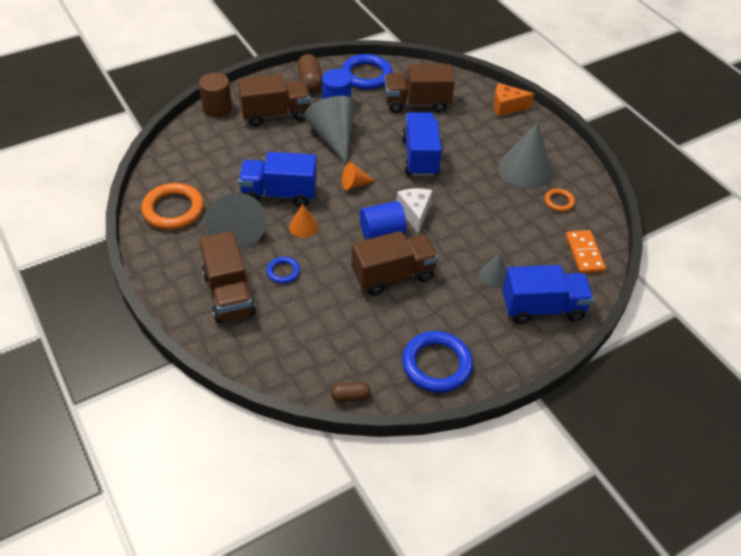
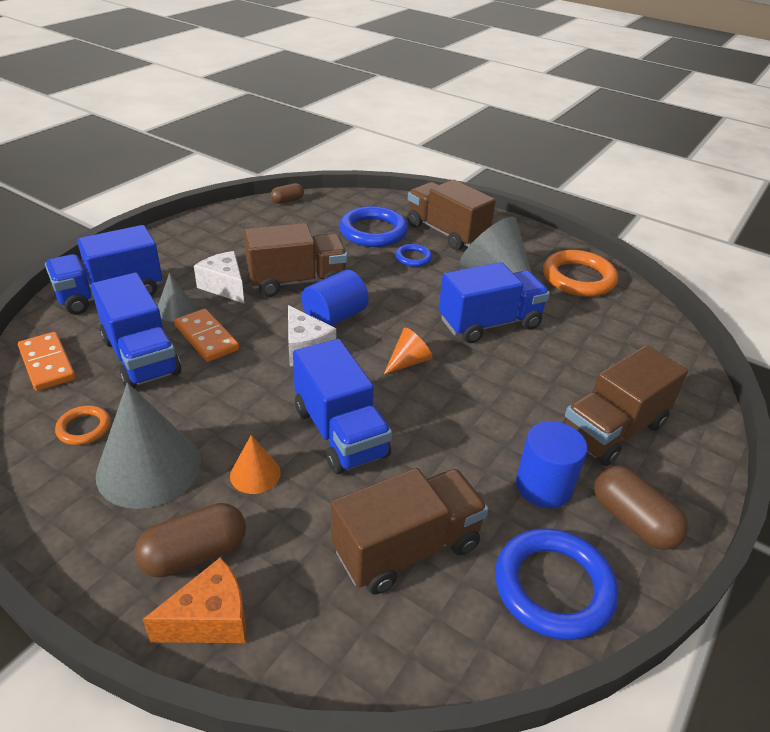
camera: 155 degrees right, 10 degrees down
brown cylinder [199,73,232,118] -> none
orange cone [289,204,318,238] -> orange cone moved to [230,435,281,494]
grey cone [304,96,355,164] -> none
brown truck [351,231,439,296] -> brown truck turned 150 degrees counterclockwise [244,223,348,297]
blue ring [402,331,473,392] -> blue ring moved to [339,206,408,247]
none -> blue truck [91,273,181,388]
none -> brown capsule [134,503,246,578]
none -> orange domino [174,309,239,362]
none -> white cheese [194,251,244,303]

